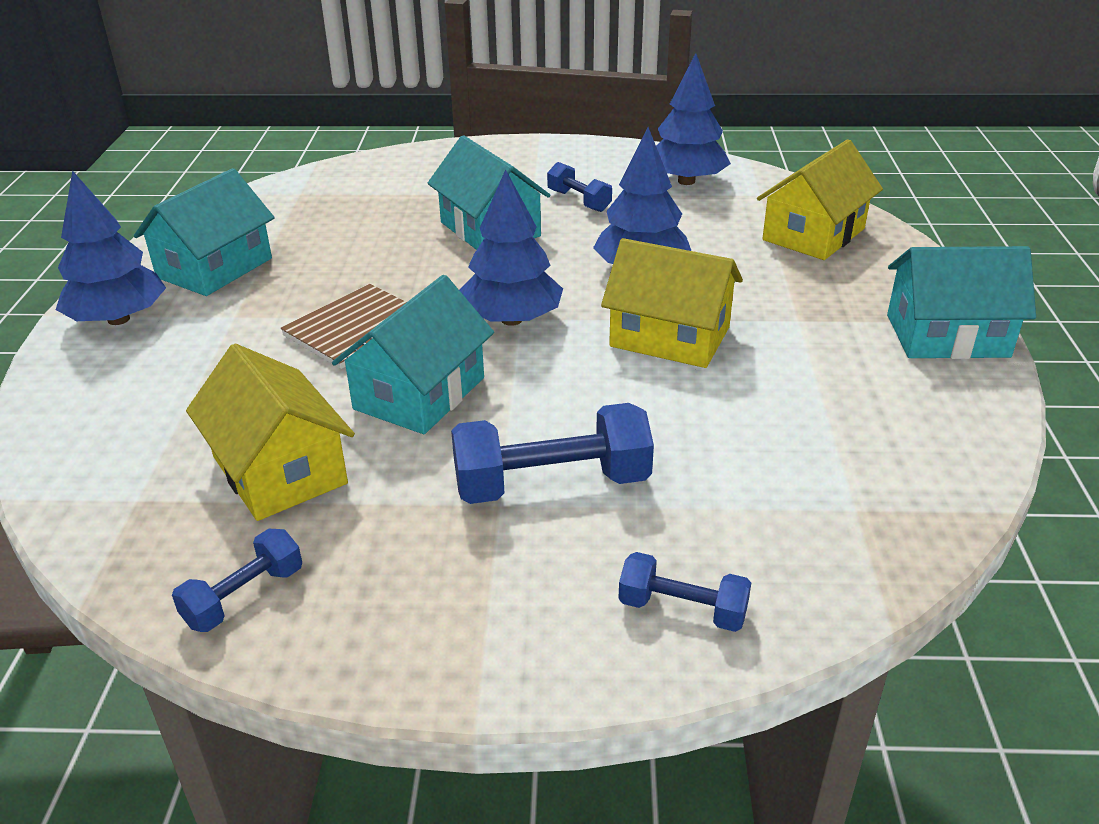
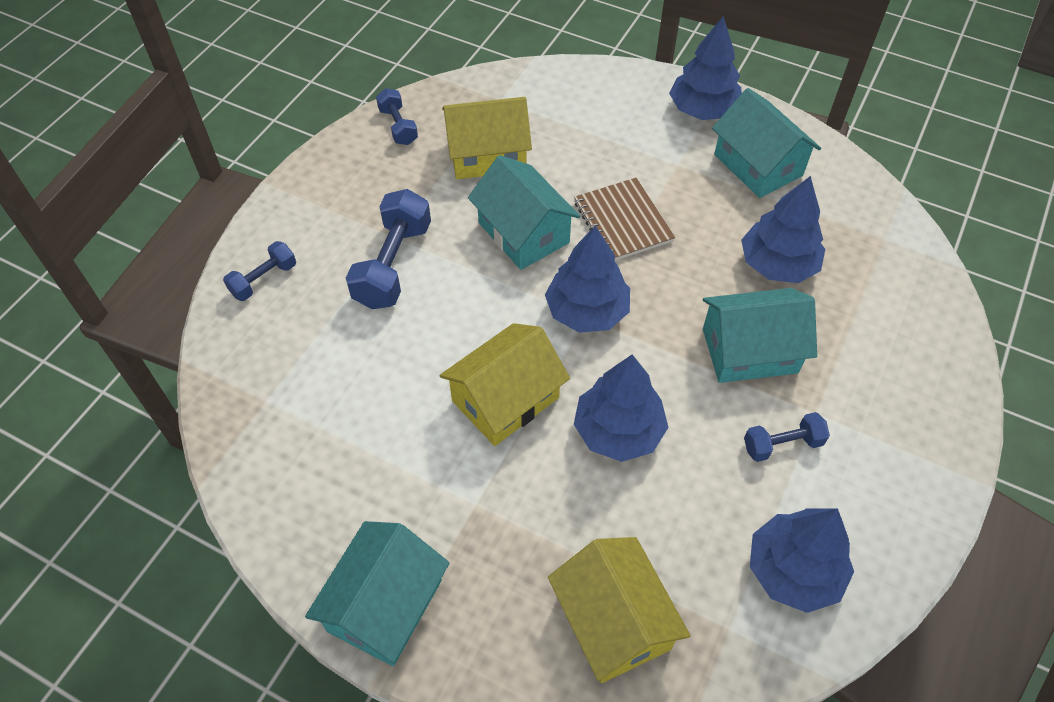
camera: 115 degrees right, 20 degrees up
none -> blue tree [741,176,825,283]

